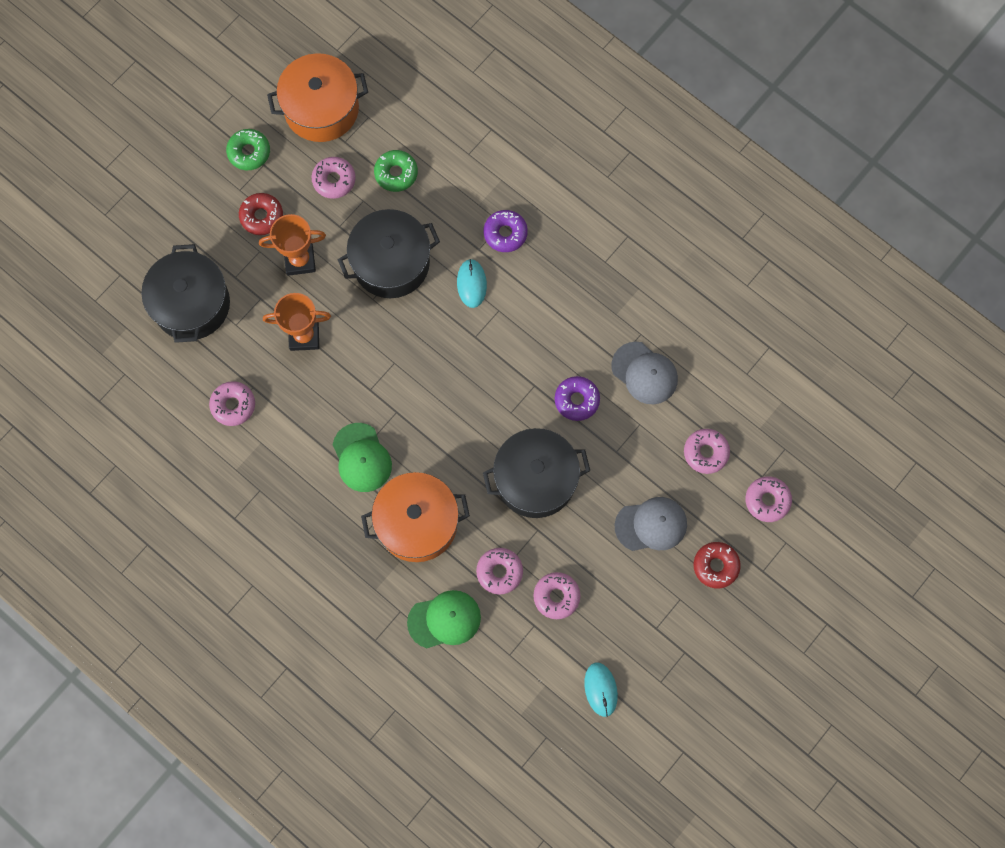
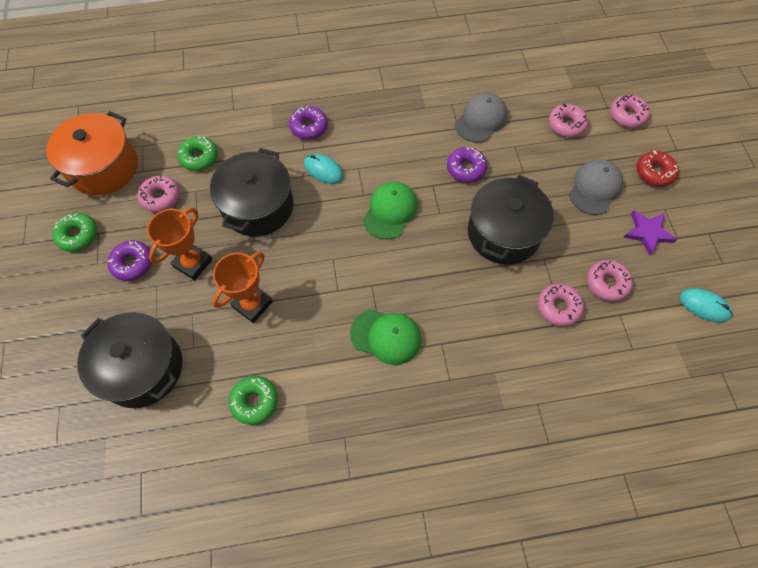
camera: 50 degrees left, 10 degrees down
pink donut [209,381,255,426] -> green donut [229,376,278,425]
red donut [239,193,283,235] -> purple donut [107,241,152,281]
orange pot [361,472,470,562] -> none
green cap [407,590,481,648] -> green cap moved to [363,182,418,239]
grey cap [611,342,678,404] -> grey cap turned 45 degrees counterclockwise [455,93,508,143]
none -> purple star [623,210,677,256]

